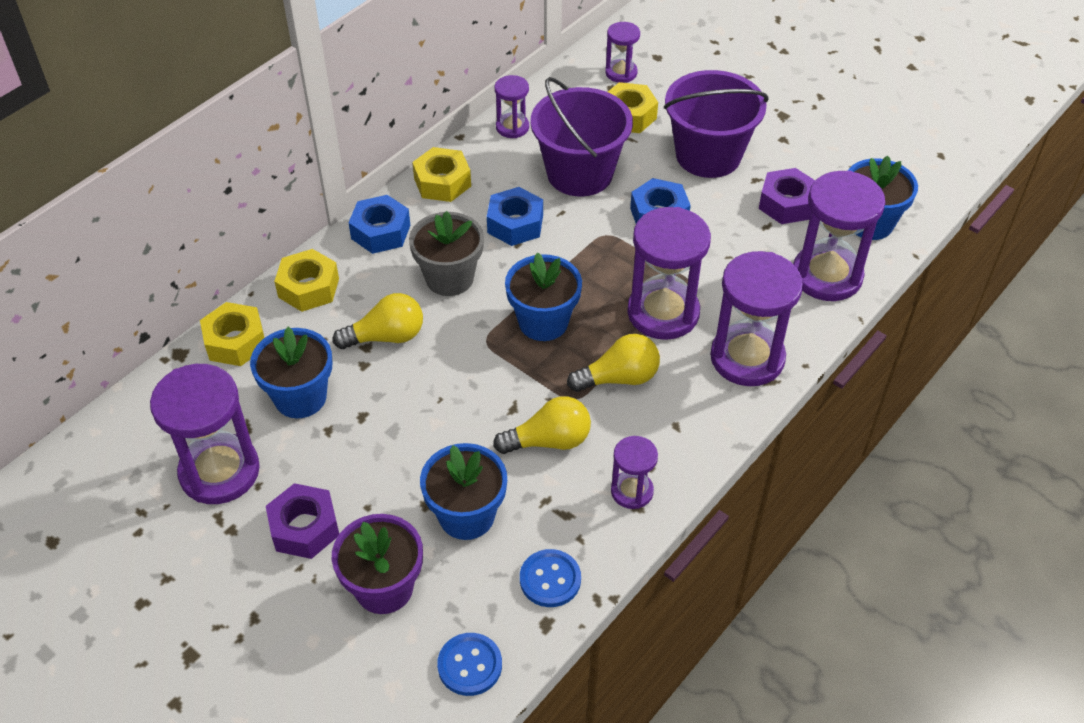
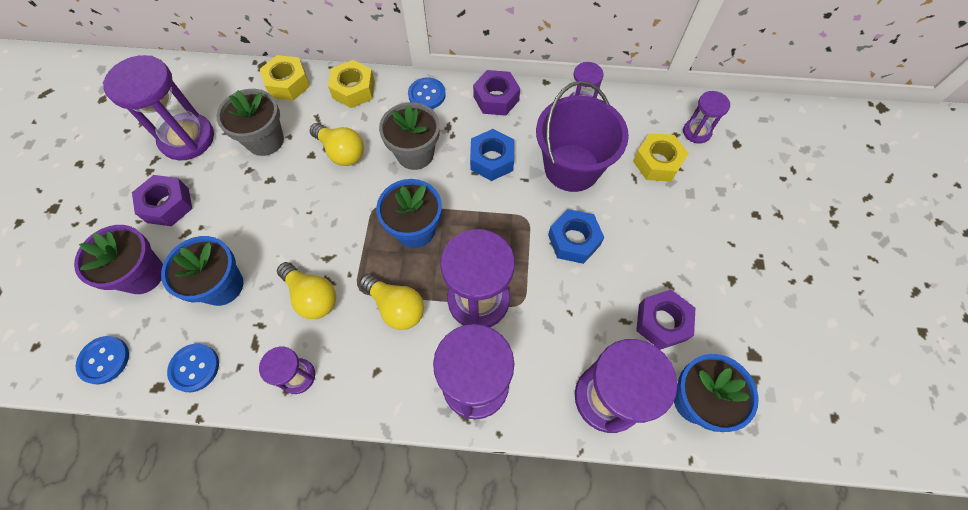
camera: 55 degrees right, 15 degrees up
blue flower pot [250,327,332,418] -> grey flower pot [216,89,284,156]
blue nut [348,195,410,254] -> blue button [408,78,446,109]
yellow nut [412,147,471,202] -> purple nut [473,70,520,116]
purple bucket [664,70,769,178] -> none

